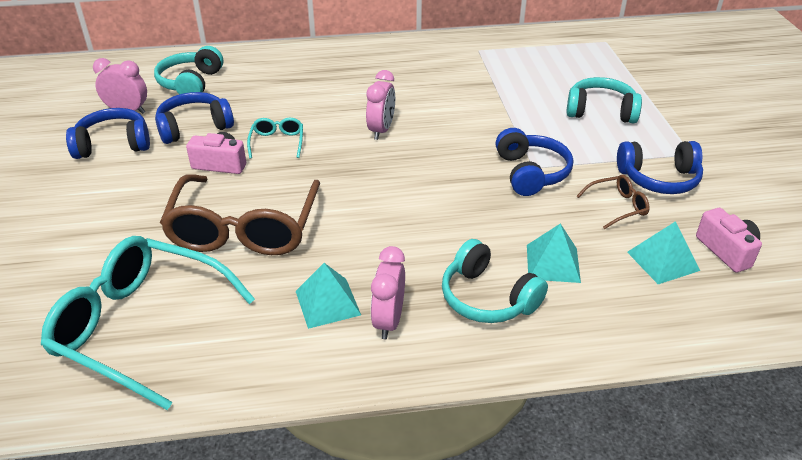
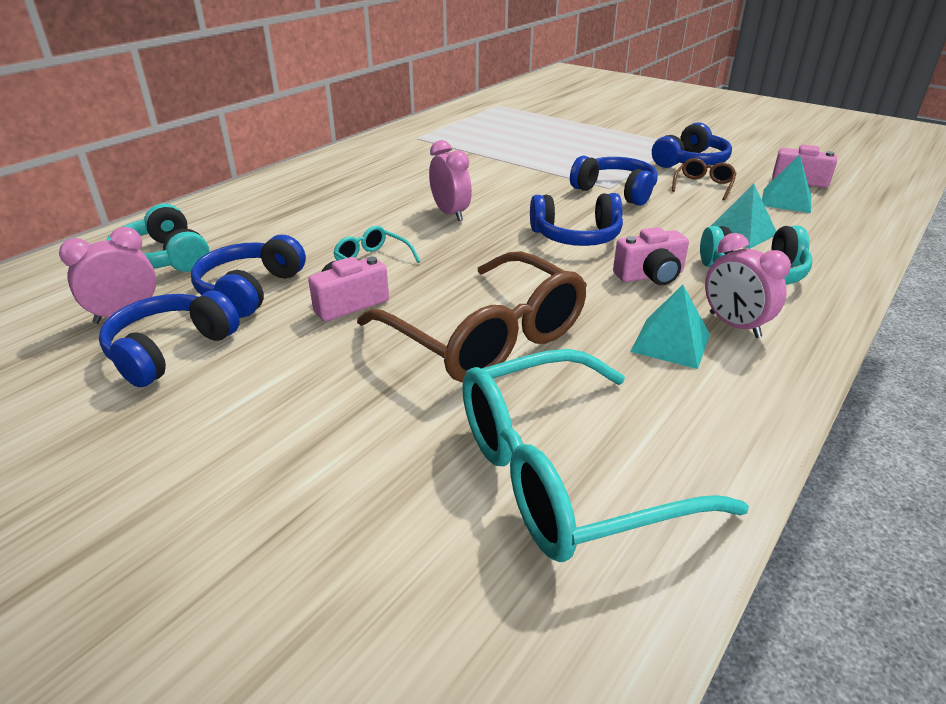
camera: 45 degrees left, 5 degrees down
turquoise headphones [566,77,642,123] -> none
none -> blue headphones [530,193,623,246]
none -> pink camera [613,227,689,285]

